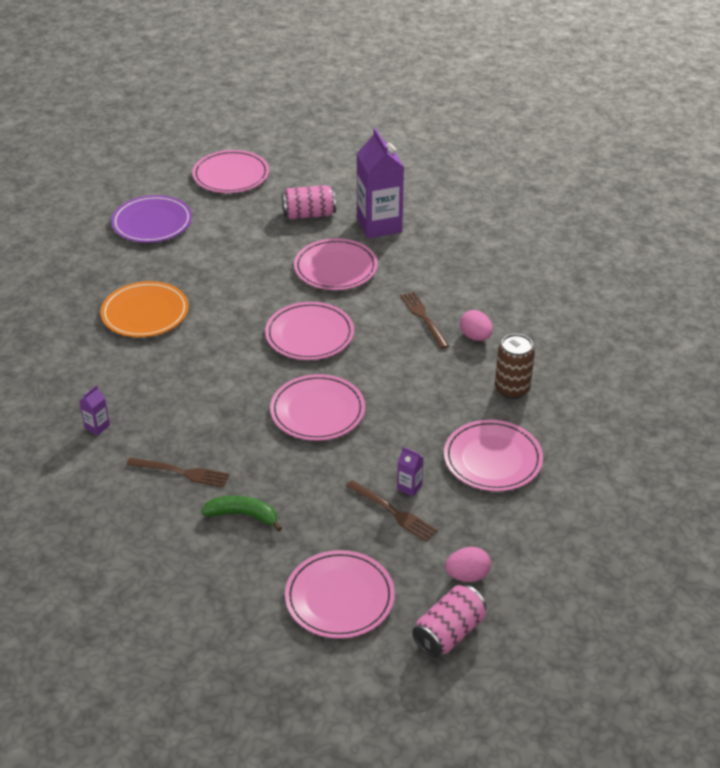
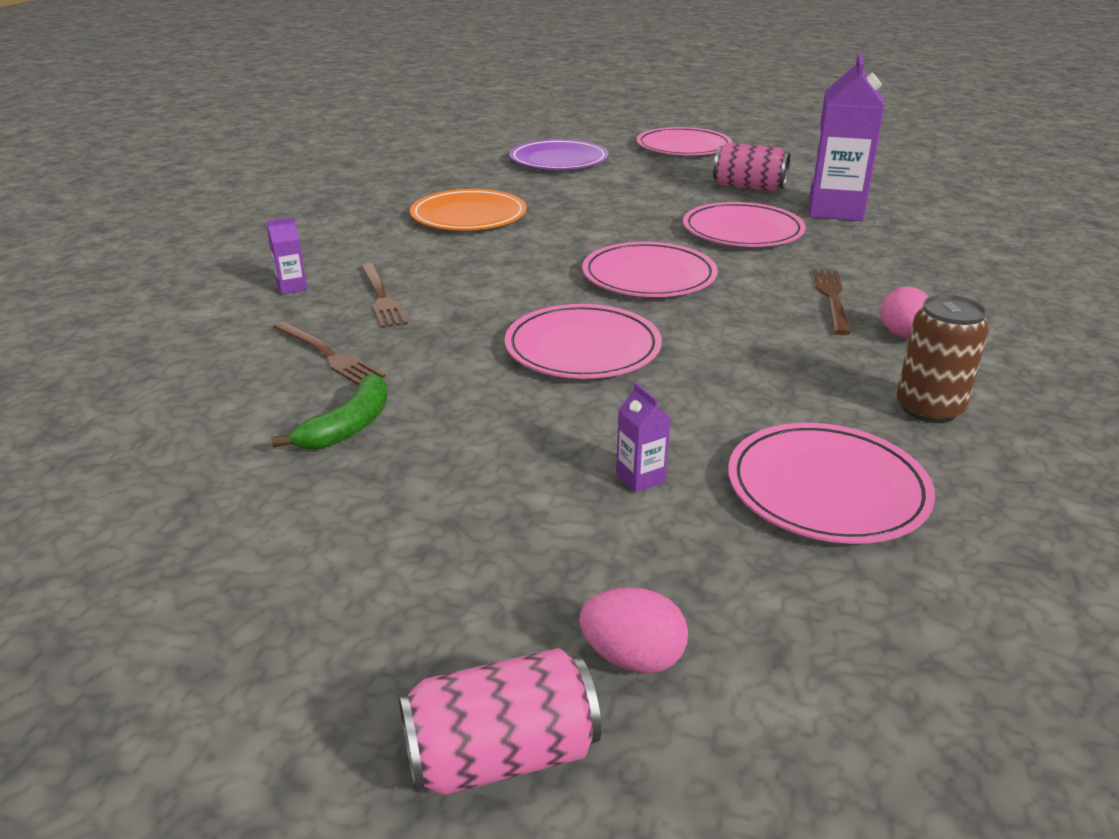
camera: 30 degrees right, 10 degrees down
green banana [201,496,282,532] -> green banana turned 75 degrees clockwise [271,373,388,450]
pink plate [285,550,395,639] -> none
brown fork [346,480,438,542] -> brown fork moved to [361,263,408,328]

